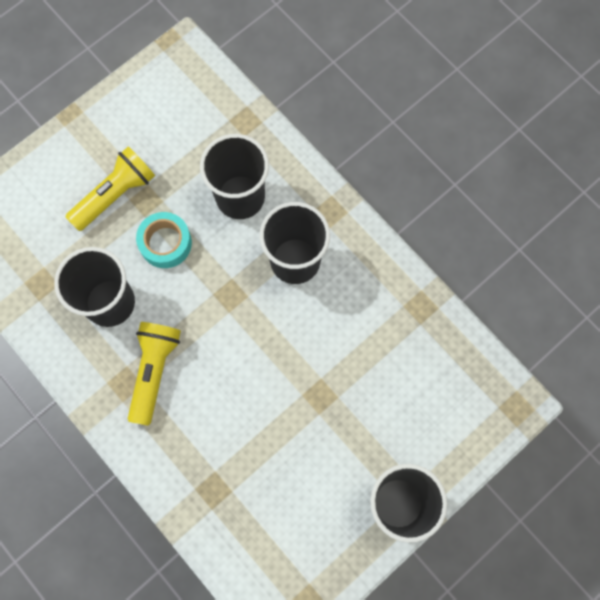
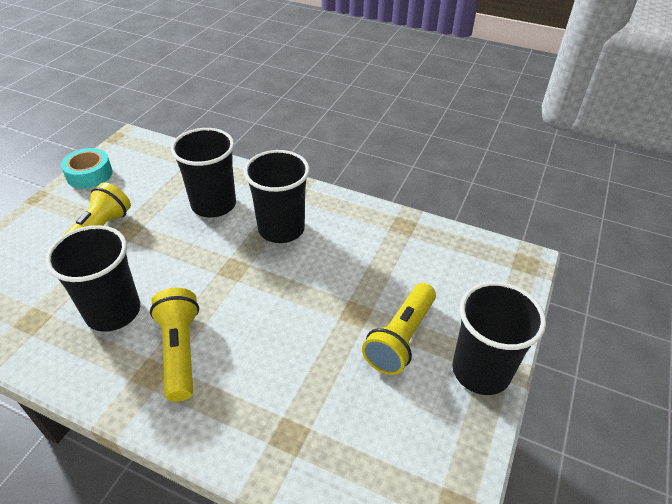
camera: 25 degrees left, 30 degrees down
turquoise tape [136,212,192,268] -> turquoise tape moved to [61,148,113,189]
none -> yellow flashlight [362,283,436,375]

